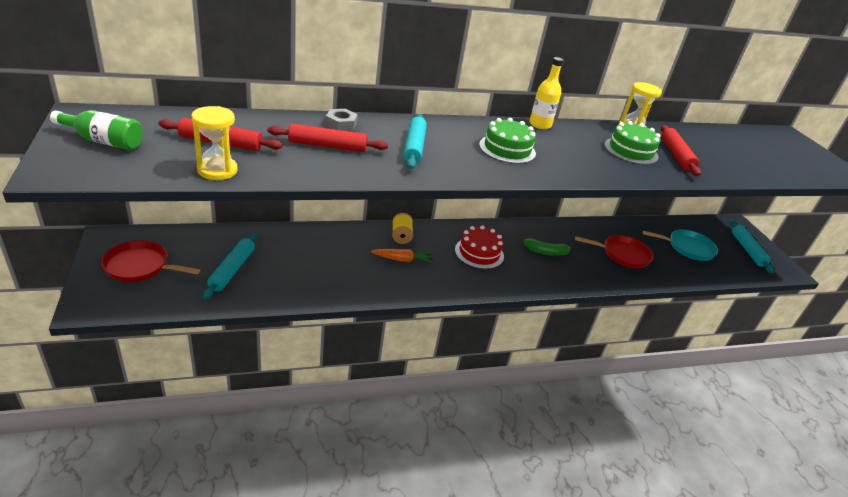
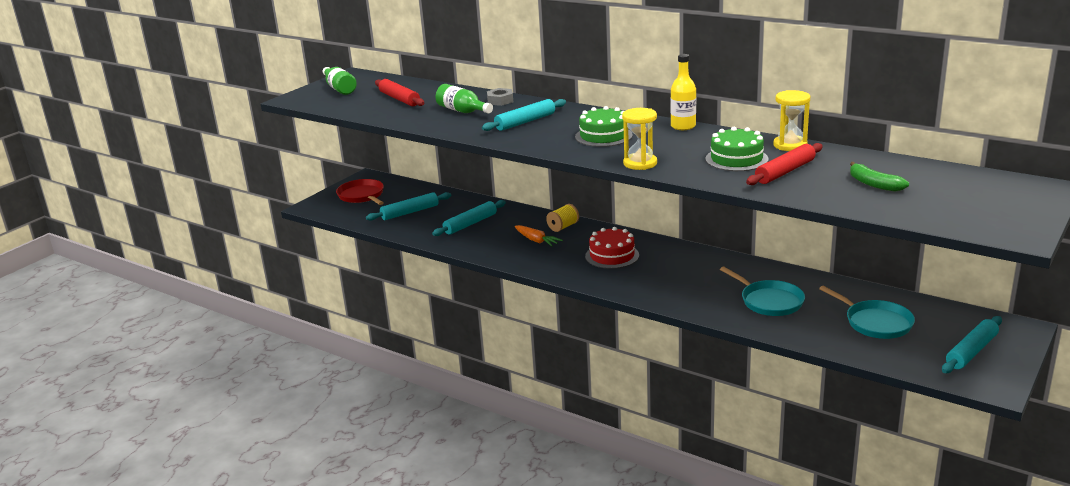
camera: 55 degrees right, 10 degrees down
yellow hourglass [192,106,238,180] -> yellow hourglass moved to [622,108,657,170]
red rolling pin [267,124,388,152] -> green bottle [435,84,493,114]
green banana [519,236,571,256] -> green banana moved to [850,162,909,192]
red pan [575,235,654,268] -> turquoise pan [720,267,805,316]
none -> turquoise rolling pin [432,200,506,236]

